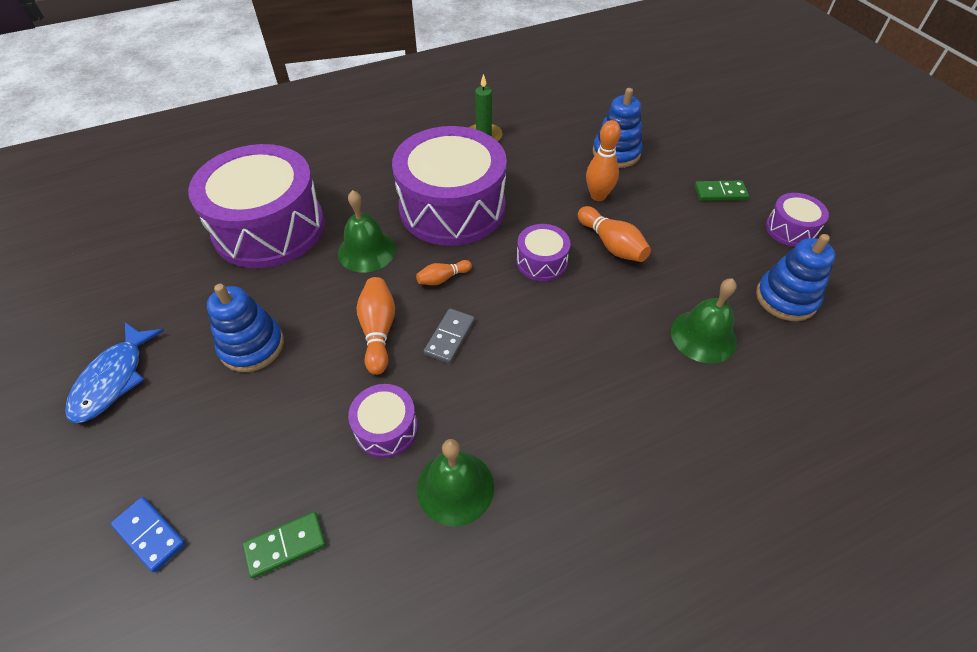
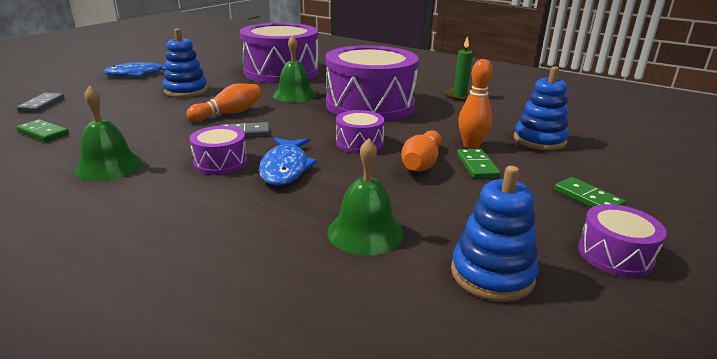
camera: 55 degrees right, 25 degrees down
blue domino [111,497,186,572] -> grey domino [17,93,65,113]
purple drum [348,384,418,458] -> purple drum moved to [189,126,247,175]
orange bowling pin [416,260,472,285] -> none
none -> blue fish [259,137,318,186]
none -> green domino [457,149,501,178]

